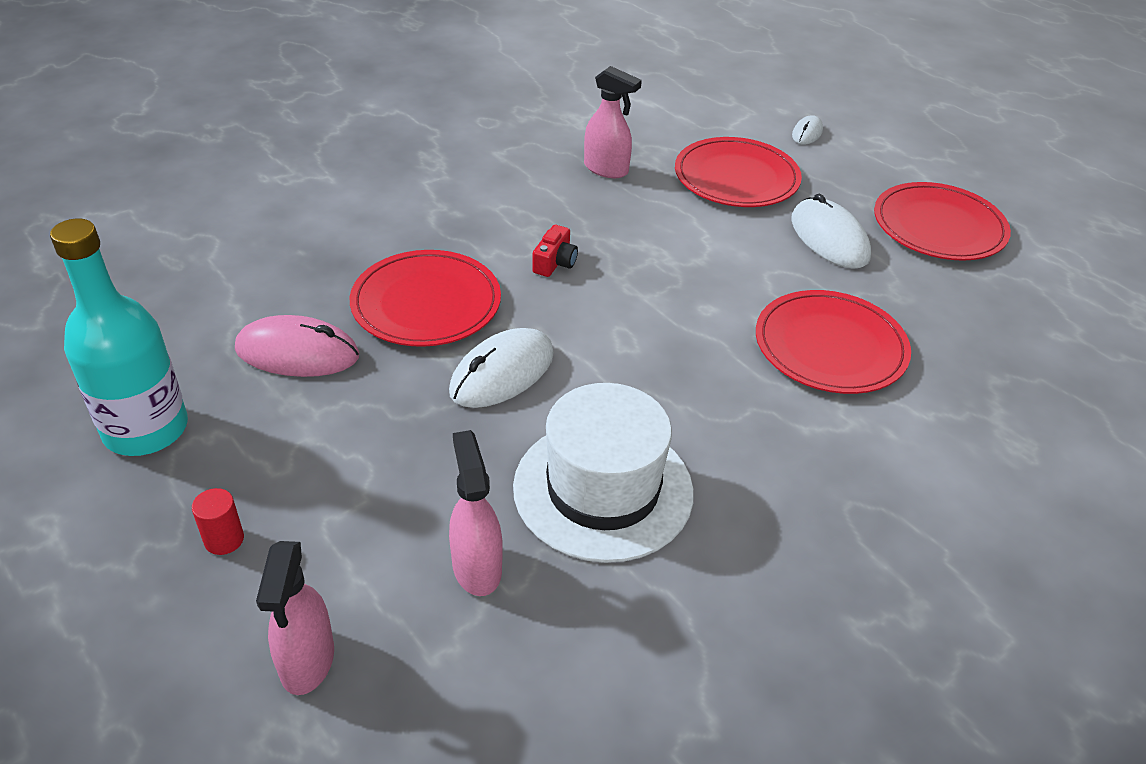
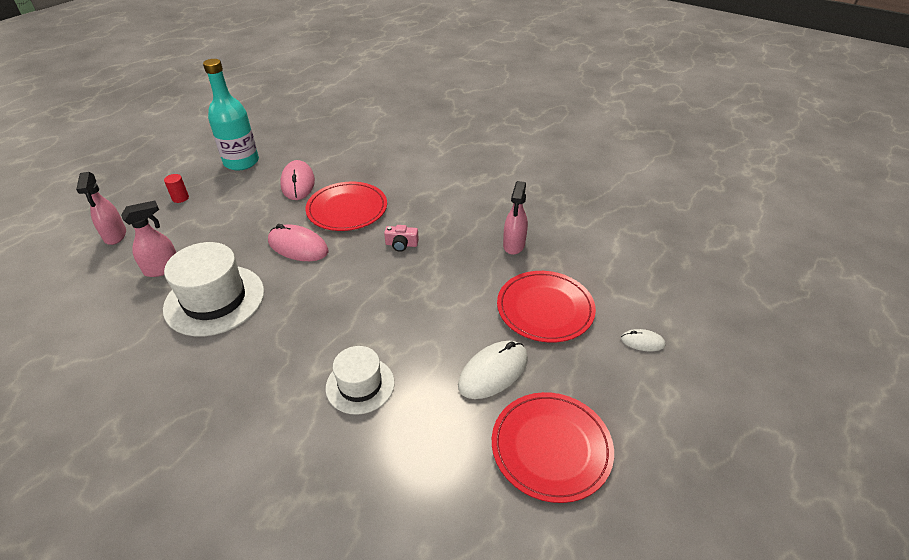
camera: 75 degrees right, 0 degrees up
pink spray bottle [256,541,334,695] -> pink spray bottle turned 90 degrees counterclockwise [76,172,126,245]
white mouse [449,328,554,408] -> pink mouse [268,224,328,261]
red camera [532,225,578,277] -> pink camera [384,225,419,252]
red plate [756,290,911,394] -> white hat [325,346,395,415]

